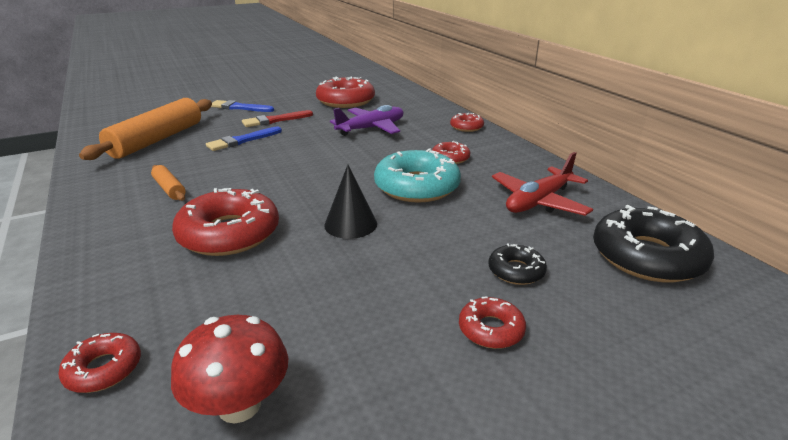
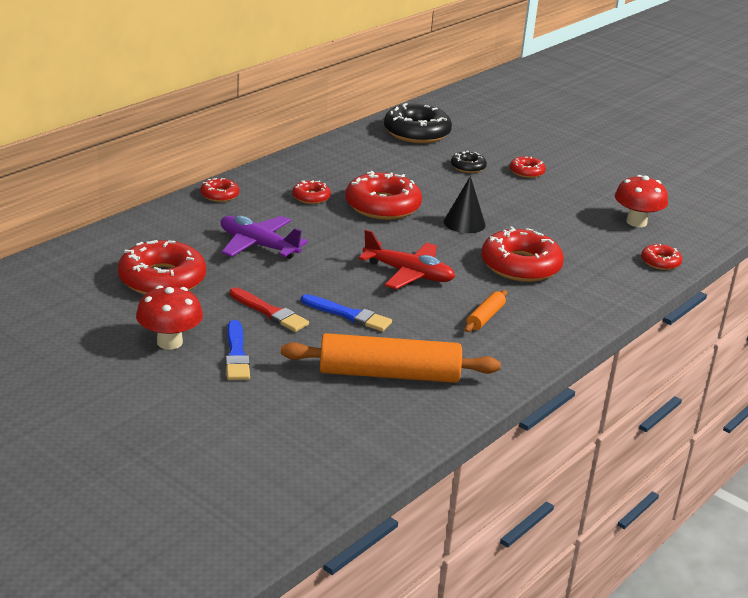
camera: 115 degrees left, 0 degrees up
turquoise donut [374,148,461,203] -> red donut [345,171,422,220]
red plane [492,152,593,216] -> red plane moved to [358,229,455,289]
none -> red mushroom [136,286,203,350]

